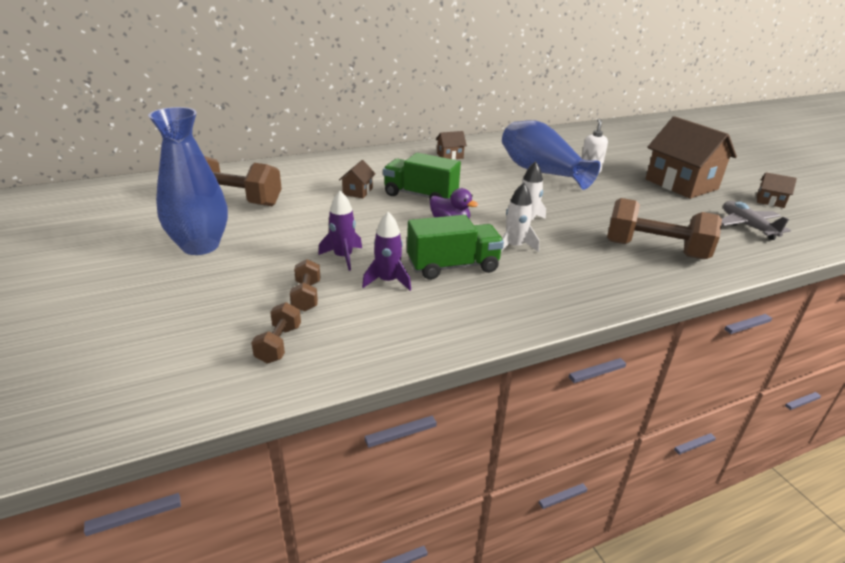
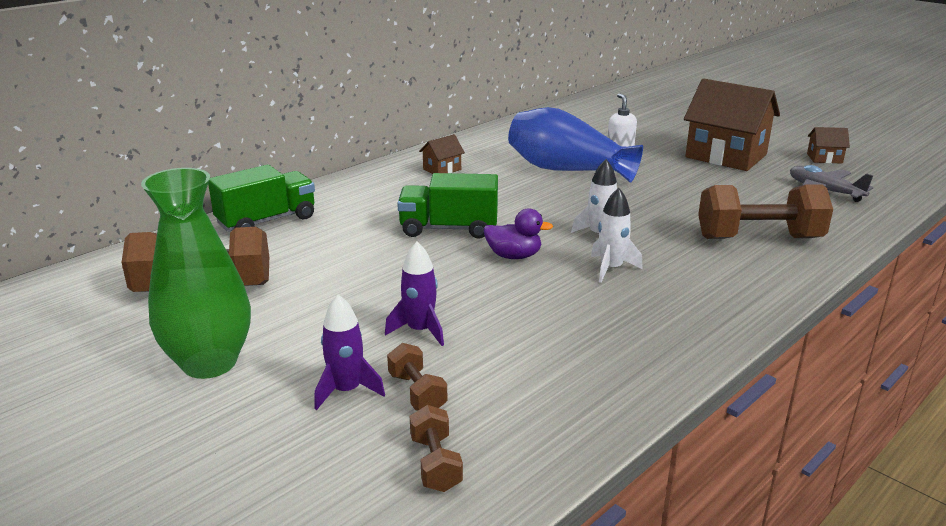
camera: 20 degrees left, 5 degrees down
blue vase [148,107,228,255] -> green vase [141,168,251,379]
brown house [339,160,376,198] -> none
purple rocket [362,212,411,291] -> purple rocket moved to [314,294,385,410]
green truck [407,215,504,280] -> green truck moved to [208,165,315,232]

